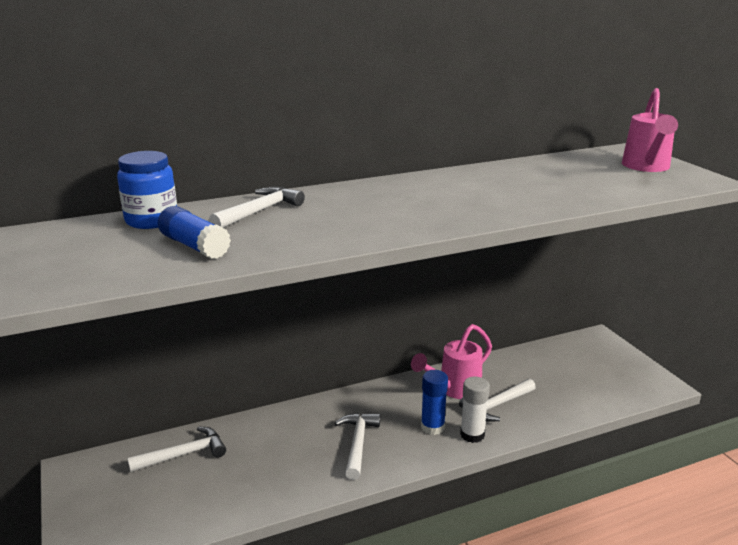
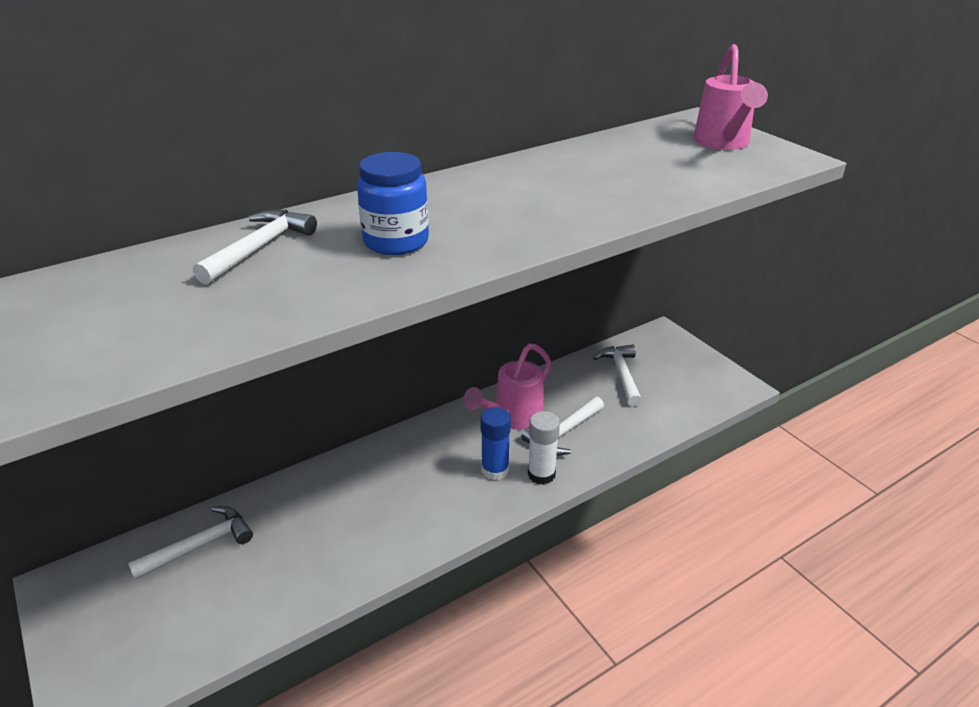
camera: 10 degrees left, 10 degrees up
blue jar [117,151,177,229] -> blue jar moved to [357,152,429,255]
blue glue stick [158,206,231,259] -> none
white hammer [335,413,380,480] -> white hammer moved to [593,345,642,407]

